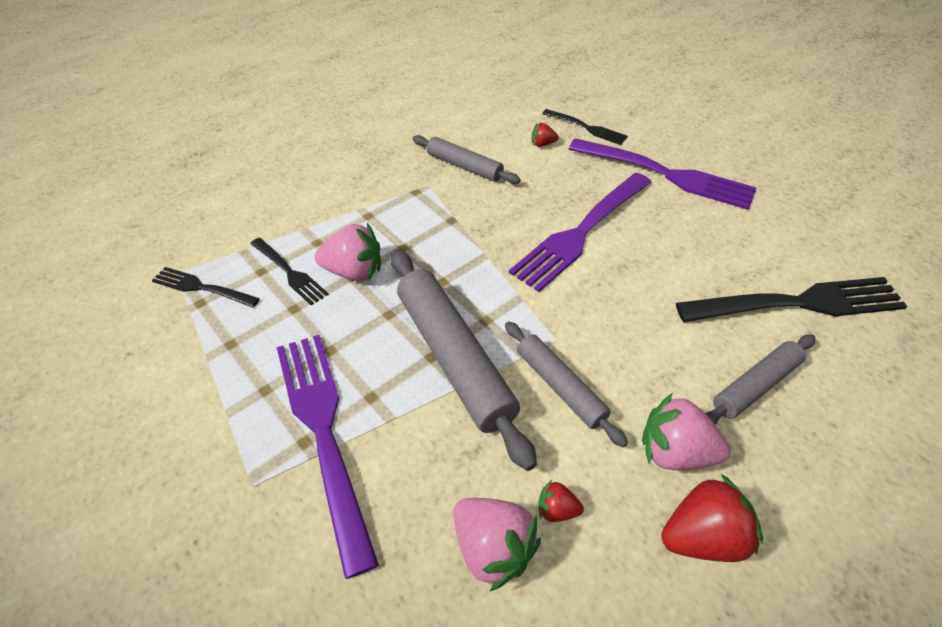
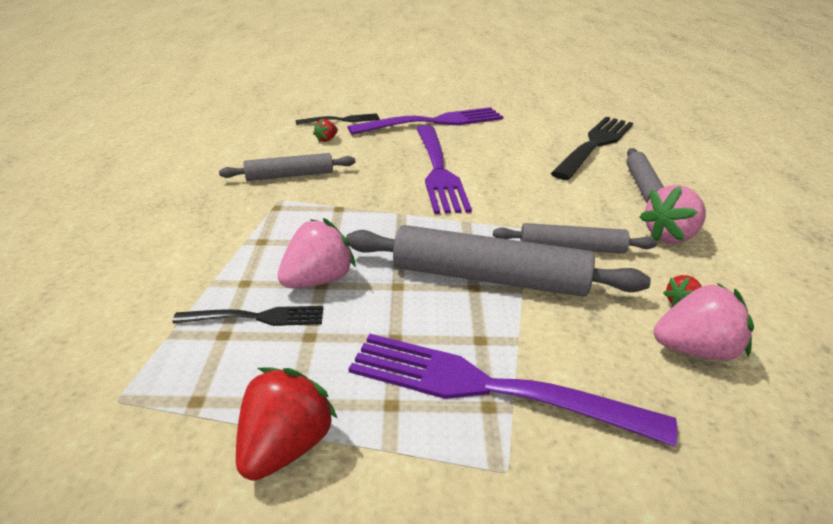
camera: 50 degrees left, 15 degrees down
black fork [152,267,260,308] -> none
red strawberry [661,474,763,562] -> red strawberry moved to [236,367,338,481]

